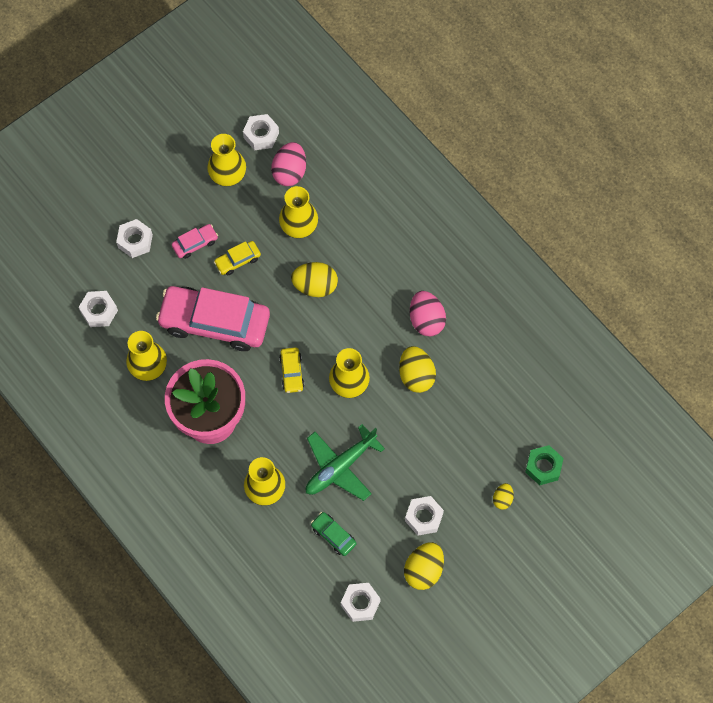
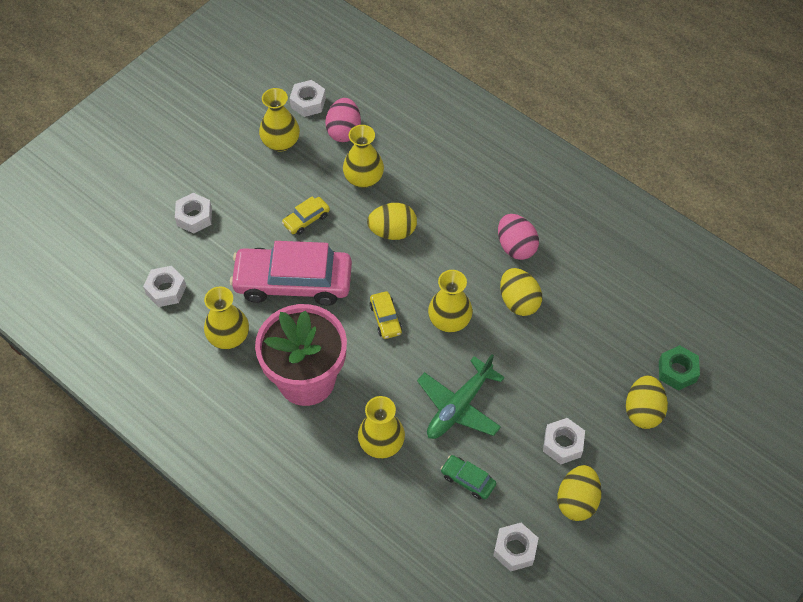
camera: 10 degrees left, 10 degrees down
pink car [172,224,218,259] -> none
yellow egg [493,483,514,510] -> yellow egg [626,375,668,429], size x1.82

